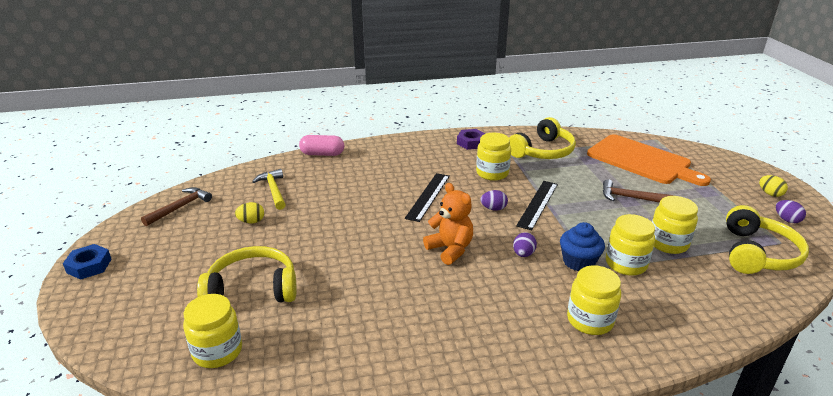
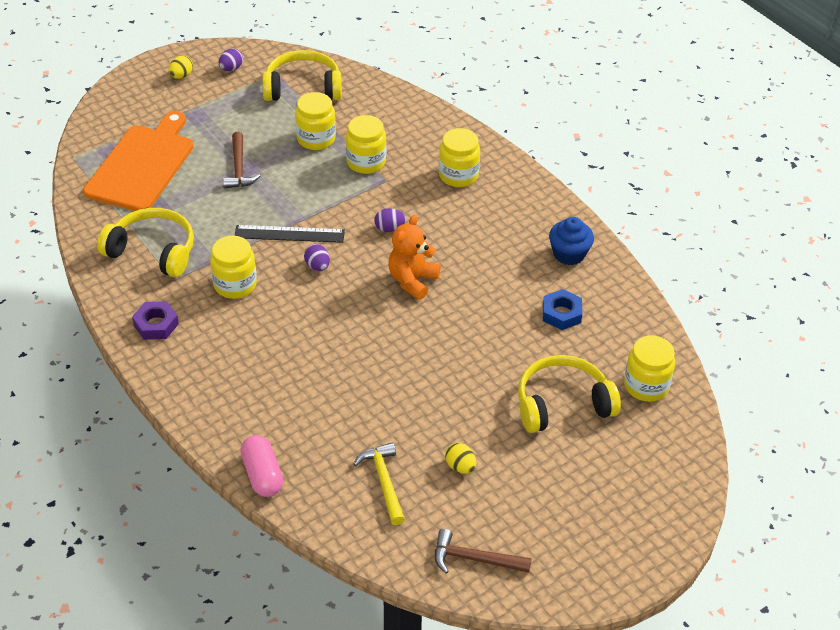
camera: 115 degrees left, 15 degrees up
blue nut [63,244,112,280] -> blue nut moved to [543,289,582,330]
yellow headphones [197,246,297,302] -> yellow headphones turned 105 degrees clockwise [518,355,621,433]
yellow hammer [252,169,286,210] -> yellow hammer turned 120 degrees clockwise [353,442,405,525]
black ruler [405,173,450,222] -> none
blue cupcake [560,222,605,271] -> blue cupcake moved to [549,217,594,265]

